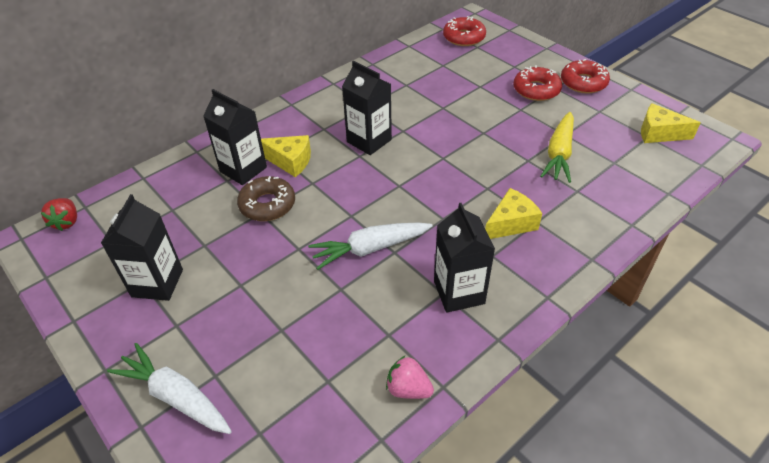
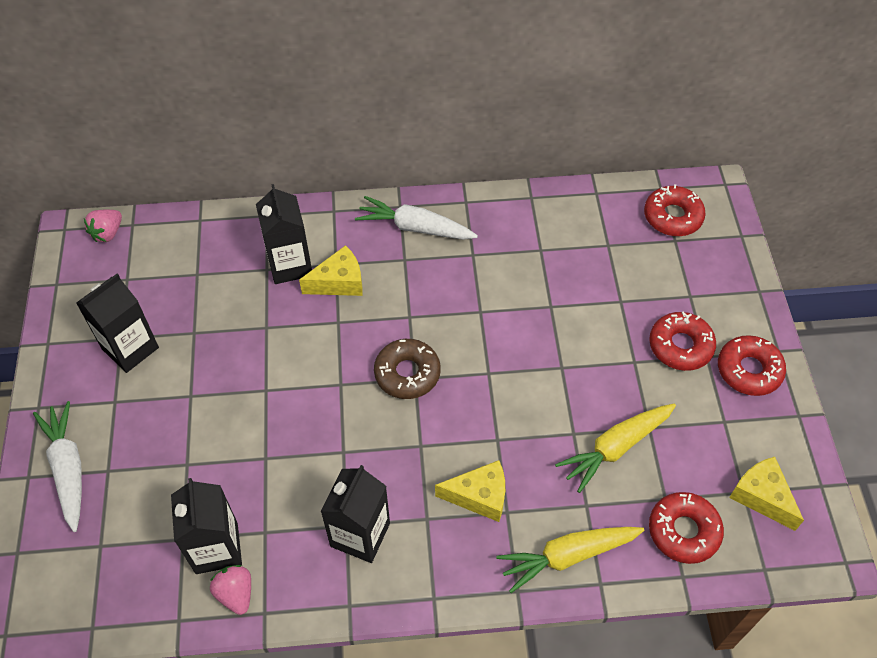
camera: 35 degrees right, 10 degrees up
red strawberry [40,198,77,231] -> pink strawberry [84,210,122,242]
brown donut [237,176,295,221] -> brown donut moved to [374,339,441,399]
yellow cheese [261,135,311,177] -> yellow cheese turned 75 degrees counterclockwise [299,245,363,296]
white carrot [308,222,433,270] -> white carrot moved to [355,196,478,240]
black carton [342,61,392,155] -> black carton moved to [171,478,242,574]
none -> yellow carrot [496,527,644,593]
none -> red donut [649,492,724,564]

